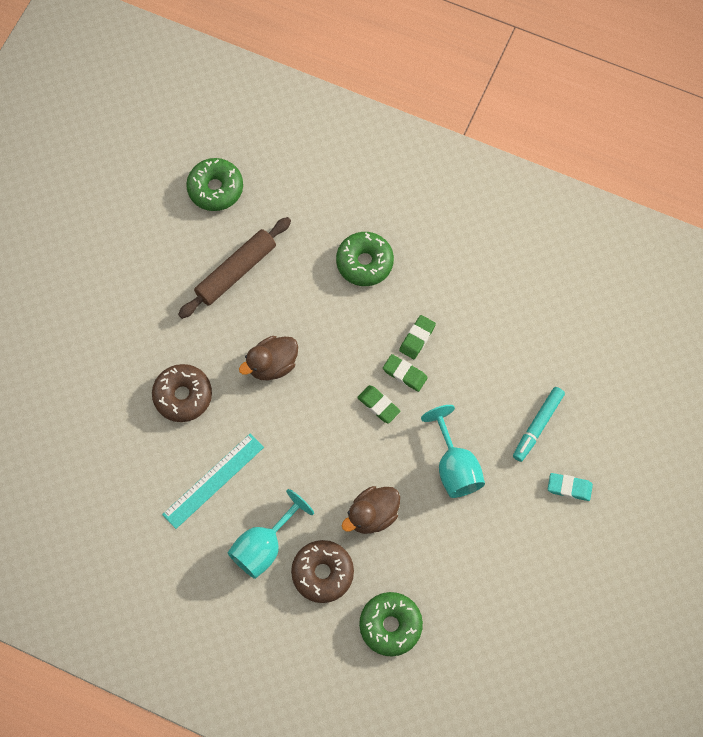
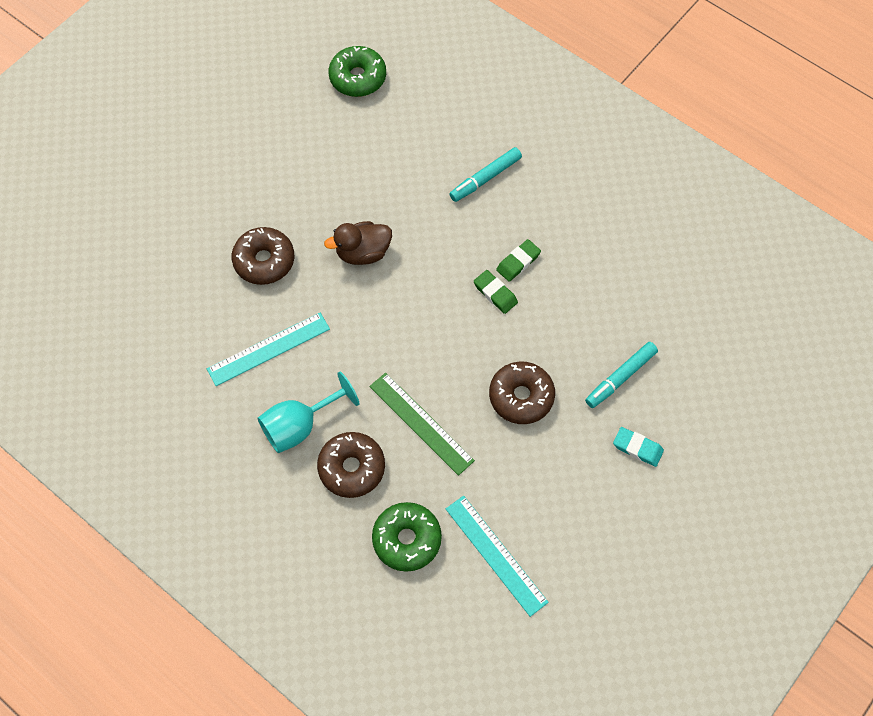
camera: 15 degrees right, 5 degrees down
brown rolling pin [178,217,291,319] -> none
green donut [336,232,394,286] -> turquoise marker [450,147,522,202]
brown duck [342,486,400,534] -> green ruler [369,373,475,476]
green eraser [357,385,401,423] -> none
turquoise goblet [421,405,485,498] -> brown donut [489,362,555,424]
none -> turquoise ruler [446,496,549,617]

